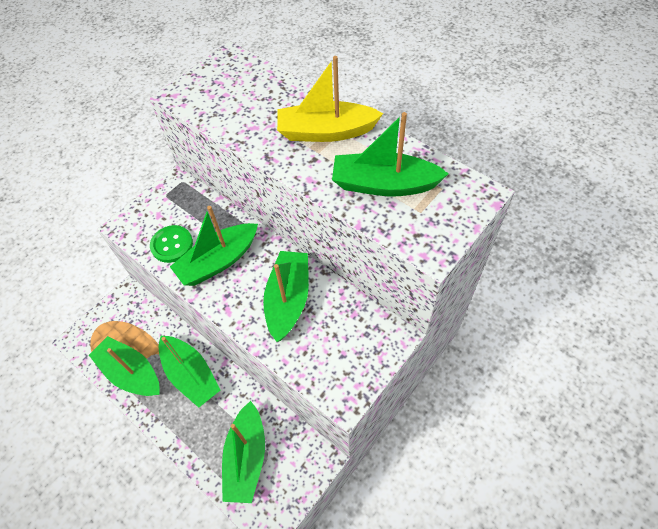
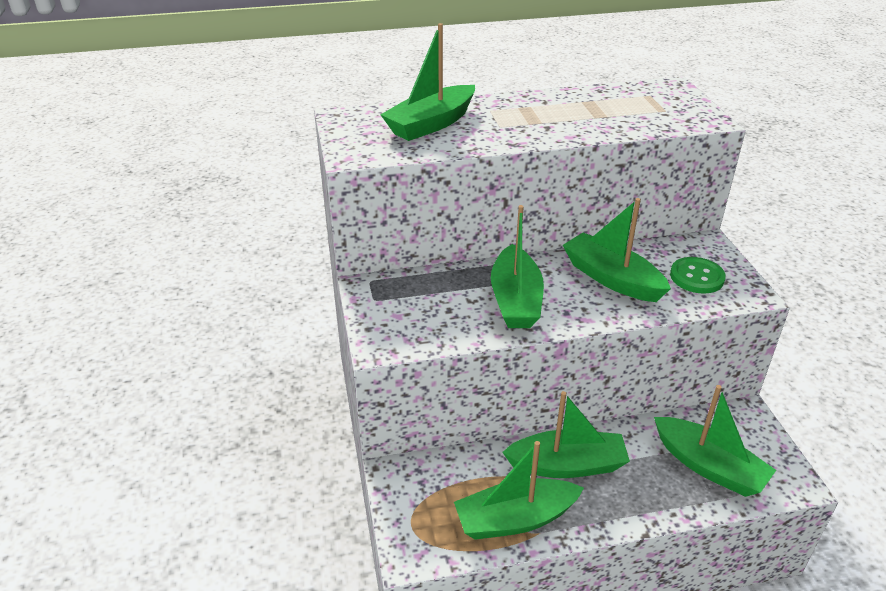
camera: 55 degrees left, 20 degrees down
green button [150,225,193,263] -> green button moved to [670,257,726,294]
yellow boat [277,56,383,142] -> none
green boat [332,112,449,196] -> green boat moved to [380,23,475,141]

